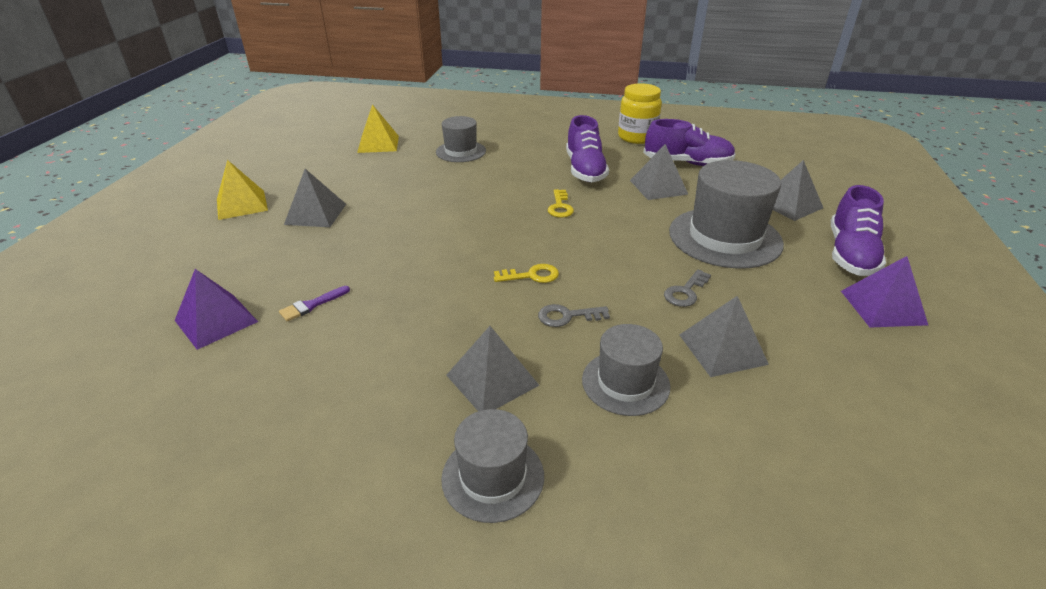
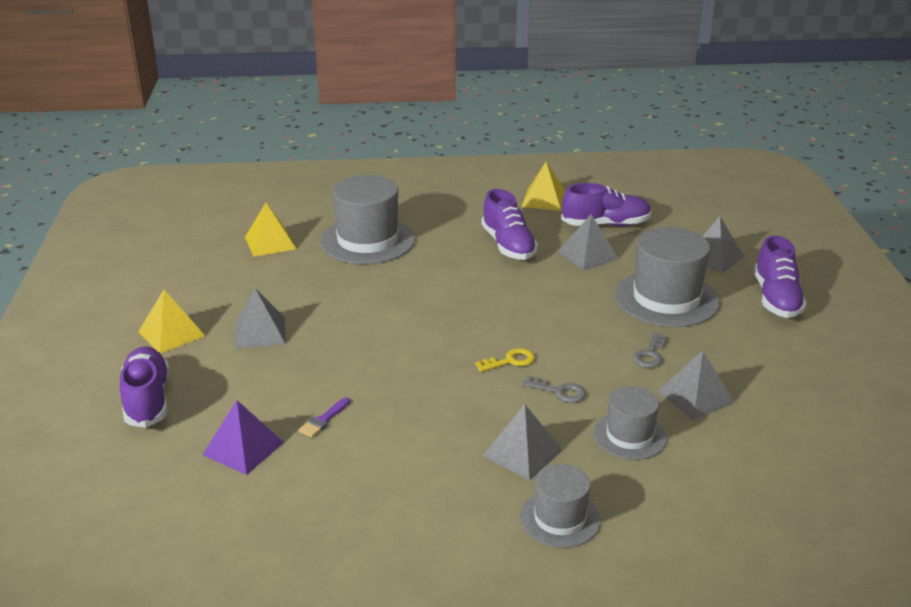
camera: 15 degrees left, 5 degrees down
grey hat [436,116,486,162] -> grey hat [320,175,415,264], size x1.72
grey key [538,304,610,327] -> grey key turned 135 degrees counterclockwise [522,376,586,403]
yellow key [548,189,574,218] -> none
yellow jar [618,83,662,144] -> yellow pyramid [521,162,565,211]
purple pyramid [841,256,928,328] -> none
none -> purple shoe [120,346,169,428]

